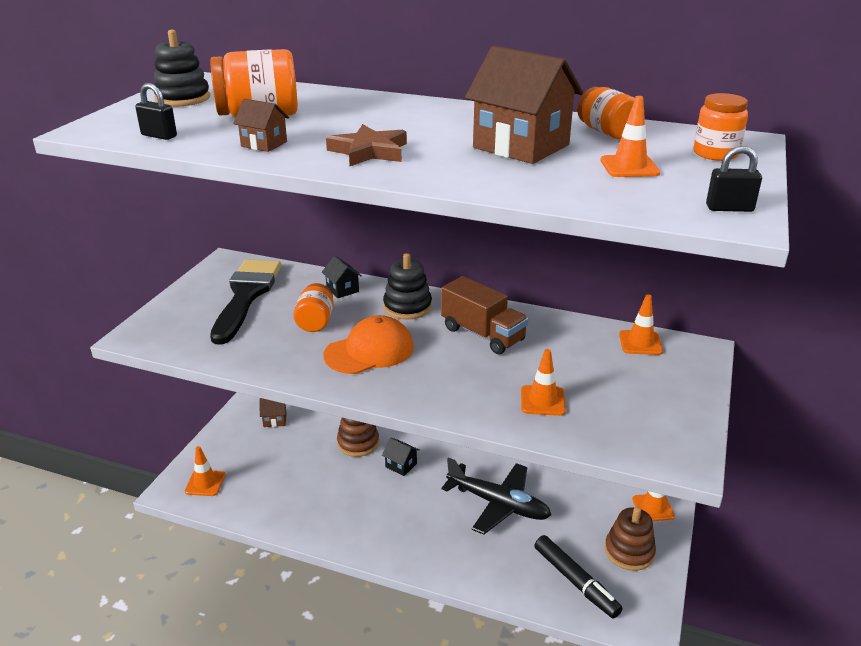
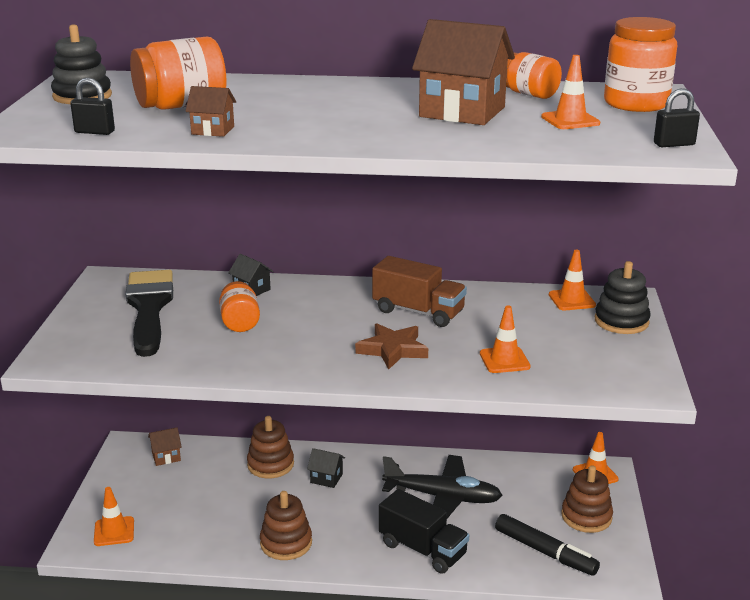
camera: 15 degrees left, 5 degrees down
orange cap [323,315,414,374] -> none
brown star [326,124,407,166] -> brown star moved to [355,323,428,370]
black stacking toy [383,253,432,319] -> black stacking toy moved to [595,261,651,334]
orange jar [694,93,748,161] -> orange jar [604,17,677,112], size x1.57
none -> brown stacking toy [260,491,312,560]
none -> black truck [379,489,469,574]

